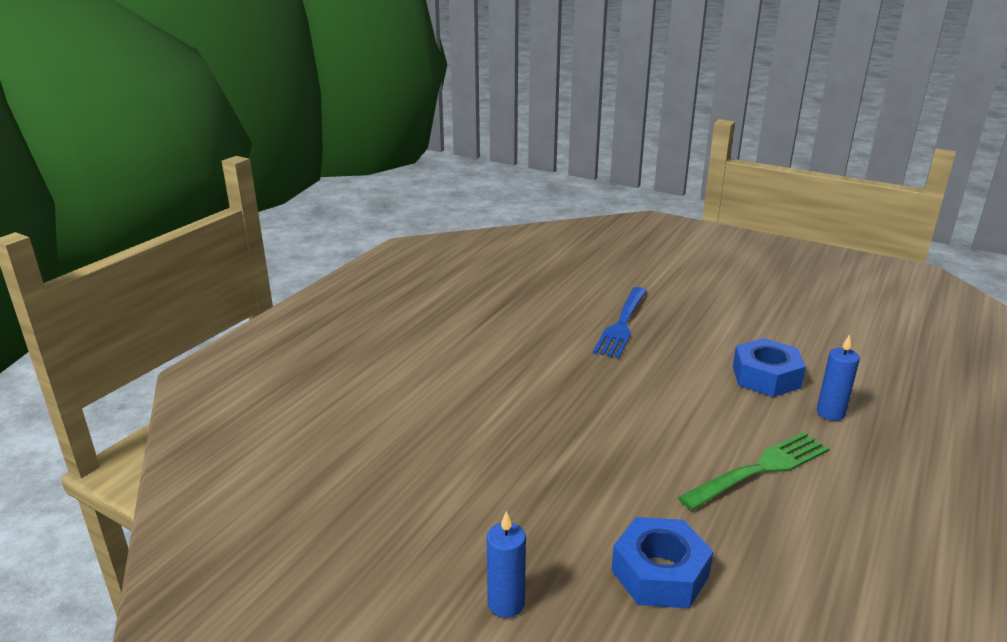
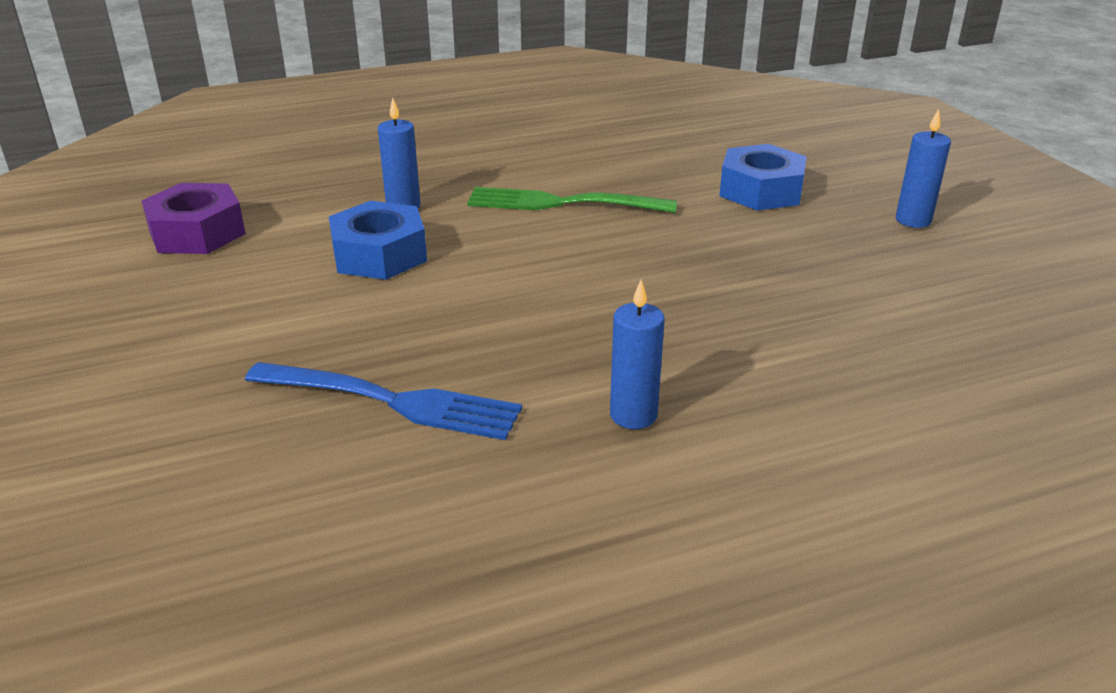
camera: 140 degrees left, 5 degrees up
blue fork [593,287,647,358] -> blue fork turned 45 degrees clockwise [245,362,522,440]
none -> purple nut [141,183,246,254]
none -> blue candle [610,280,665,429]

